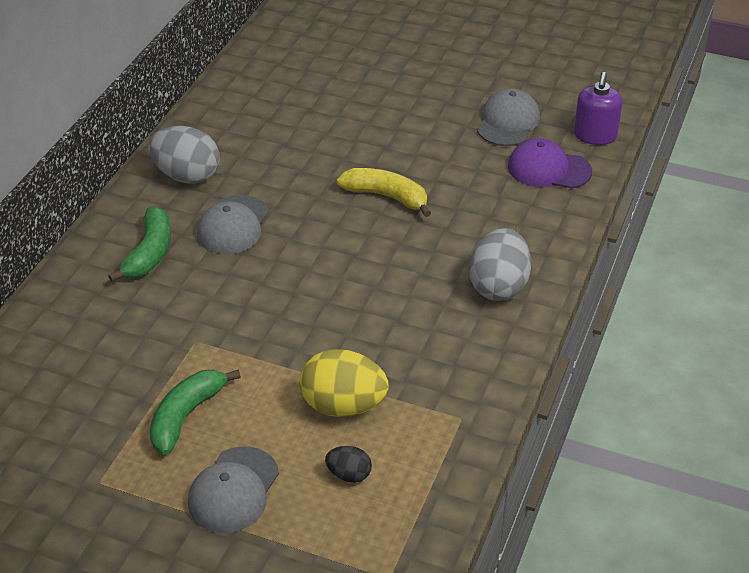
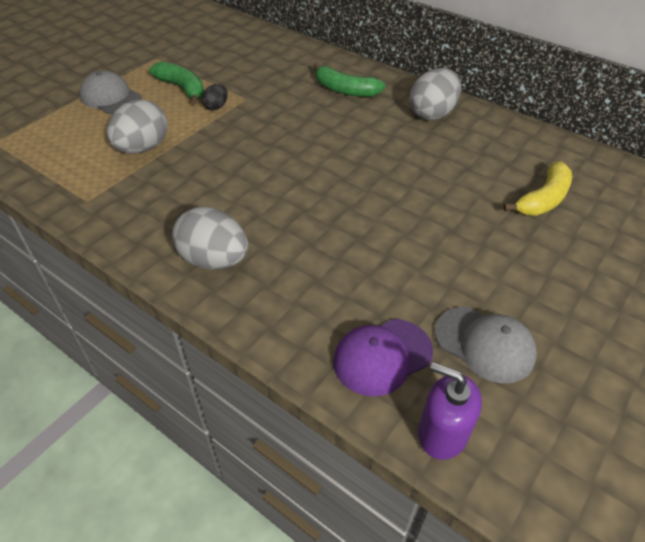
camera: 105 degrees right, 5 degrees up
grey cap [197,195,269,254] -> none
yellow egg [300,349,389,417] -> grey egg [107,99,168,154]
black egg [325,446,372,483] -> black egg moved to [201,84,228,110]
yellow banana [336,168,431,217] -> yellow banana moved to [503,161,572,216]
purple cap [508,138,592,189] -> purple cap turned 150 degrees counterclockwise [333,319,433,397]

